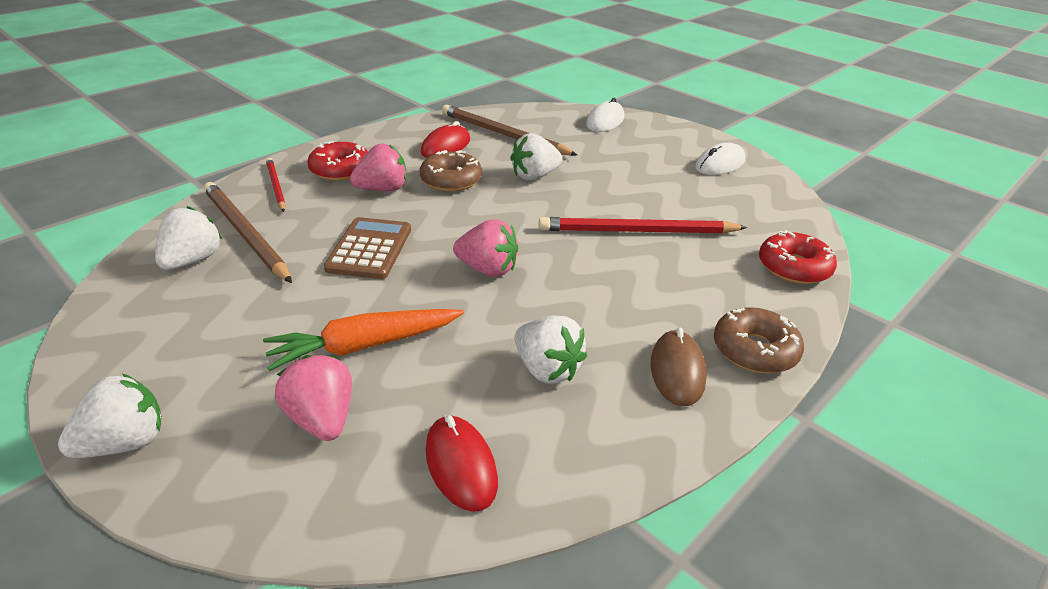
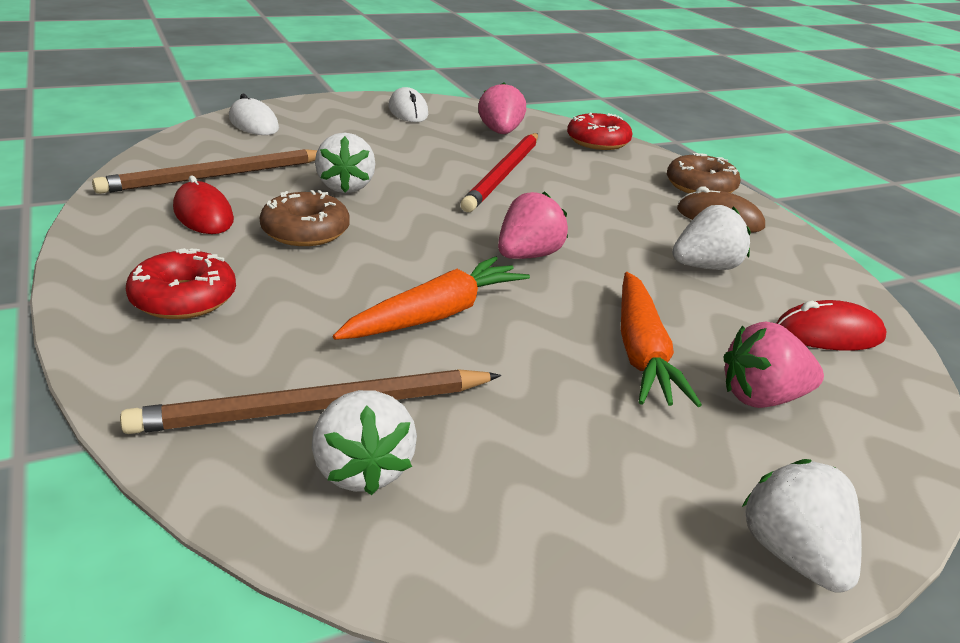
camera: 70 degrees left, 5 degrees down
white strawberry [155,206,222,270] -> white strawberry turned 150 degrees counterclockwise [312,390,417,495]
red pencil [266,158,286,212] -> none
brown calculator [324,217,411,279] -> orange carrot [333,256,530,340]
pink strawberry [350,144,407,191] -> pink strawberry moved to [478,82,526,134]

